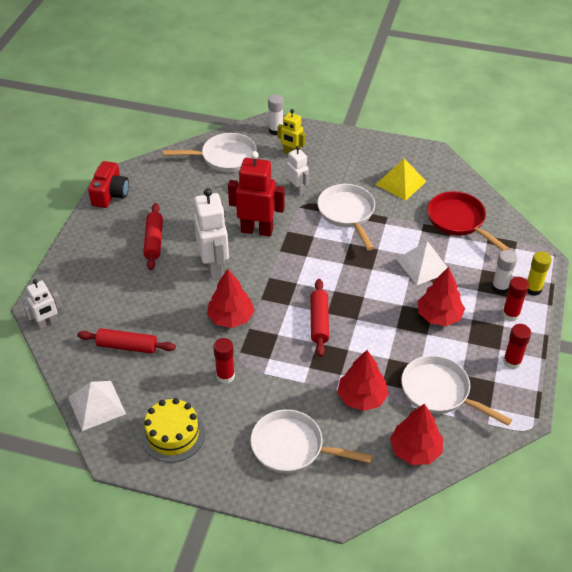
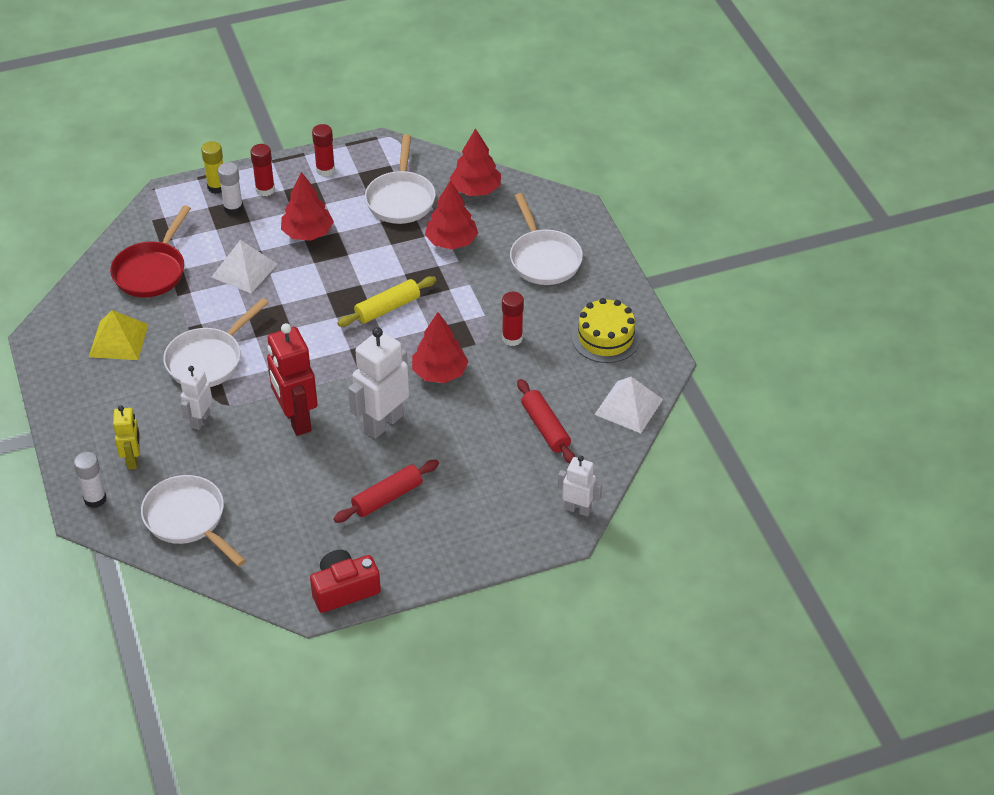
camera: 125 degrees left, 0 degrees up
red rolling pin [311,279,329,357] -> yellow rolling pin [337,276,436,327]

